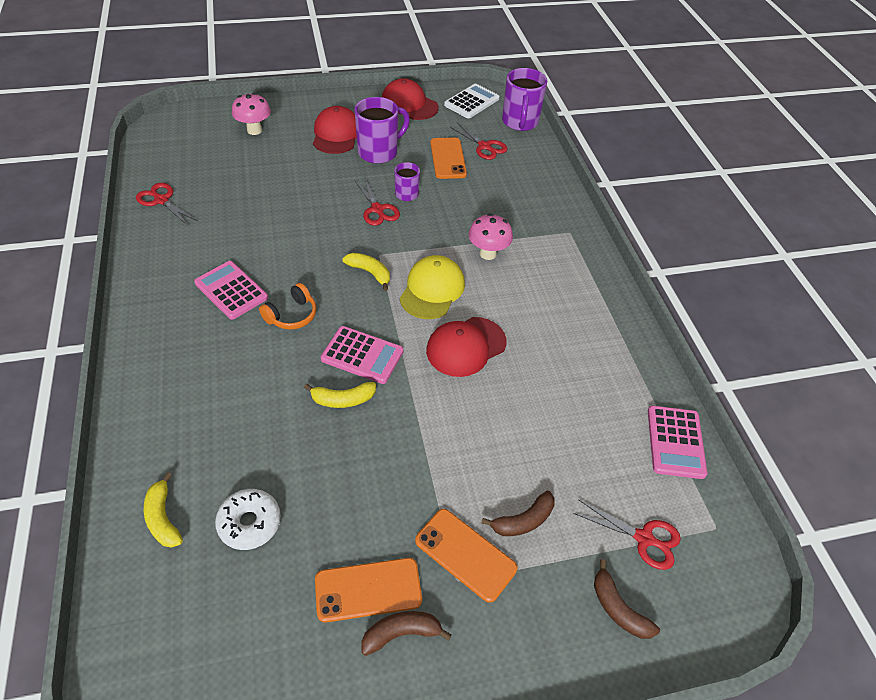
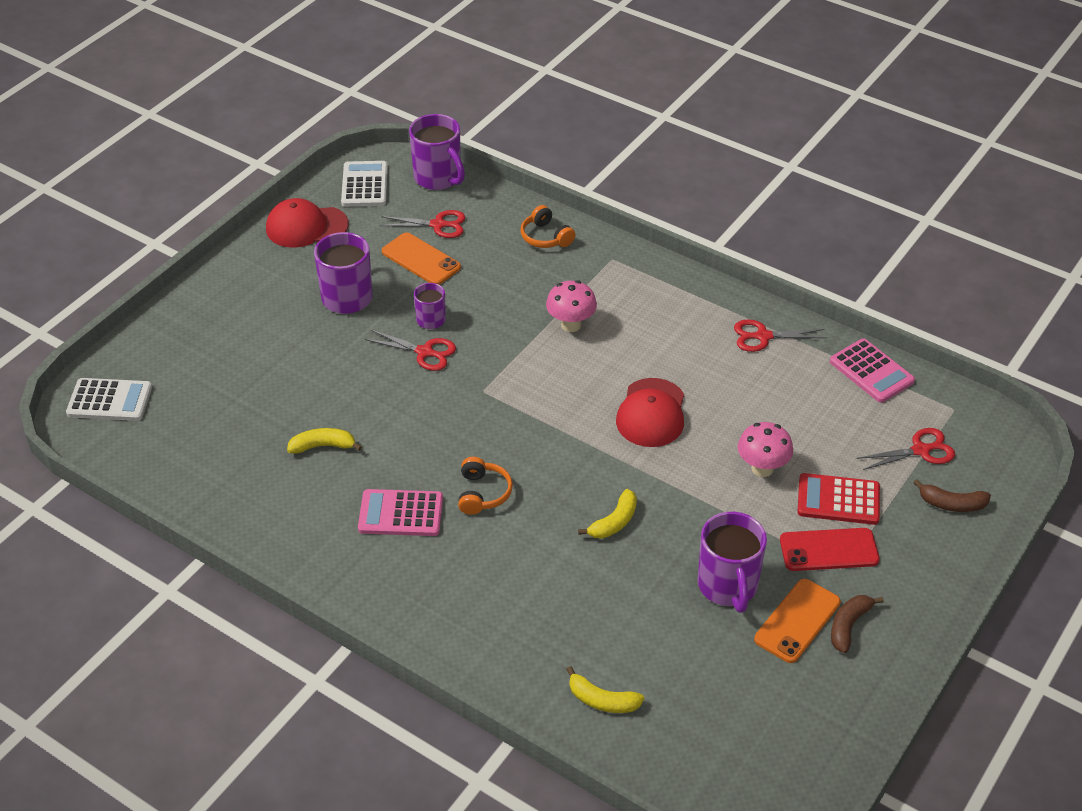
camera: 40 degrees left, 5 degrees down
red scissors [136,183,198,226] -> red scissors moved to [734,319,827,352]
white donut [215,489,281,550] -> none
pink mushroom [232,93,271,135] -> pink mushroom moved to [738,422,793,477]
red cap [313,106,357,154] -> none
pink calculator [321,326,403,384] -> none
yellow banana [342,253,390,291] -> yellow banana moved to [287,428,362,454]
yellow cap [399,255,465,319] -> none
orange phone [415,509,518,603] -> red phone [780,528,880,571]
brown banana [482,491,554,536] -> red calculator [798,473,880,525]
none -> white calculator [66,378,152,421]
none -> orange headphones [521,205,575,248]
none -> purple mug [698,512,767,613]

